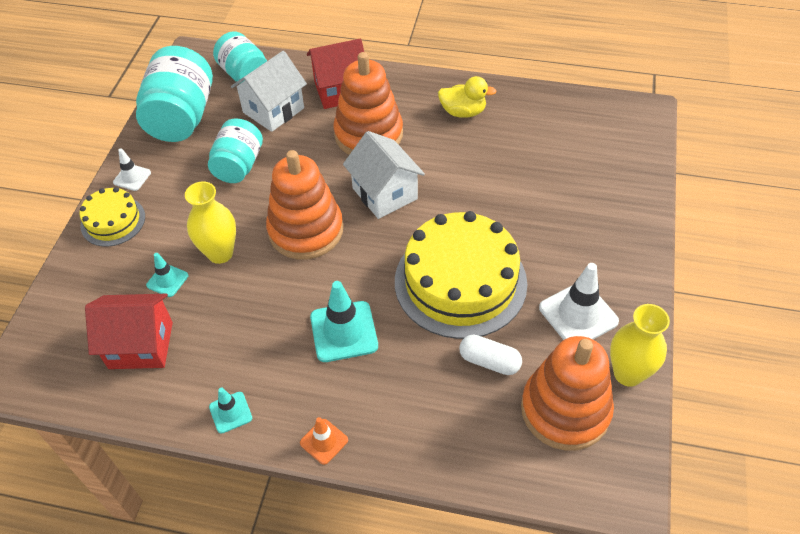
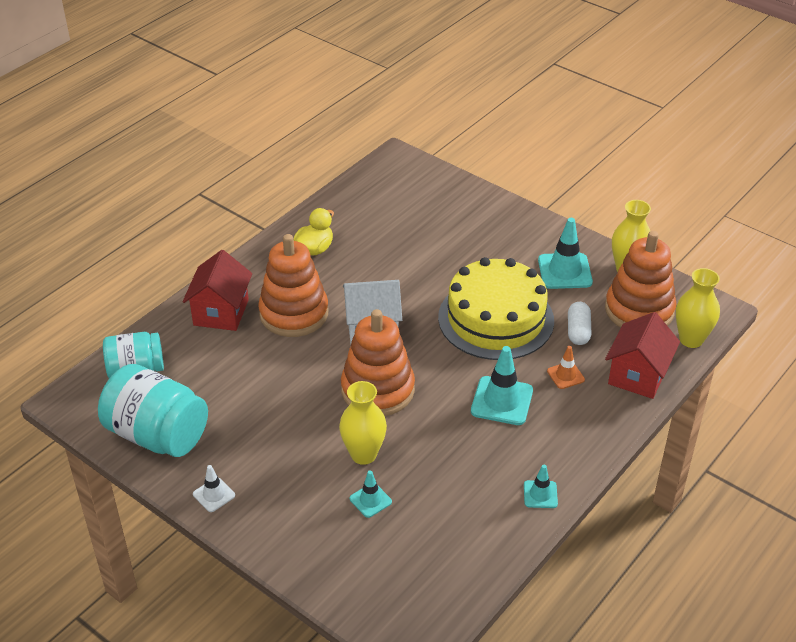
camera: 65 degrees left, 10 degrees down
yellow cake [79,187,145,246] -> none
red house [85,294,173,369] -> red house moved to [605,312,680,399]
turquoise jar [208,118,263,183] -> none
white house [231,51,307,132] -> none
orange traffic cone [300,417,348,465] -> orange traffic cone moved to [547,346,585,389]
white capsule [459,335,522,375] -> white capsule turned 45 degrees counterclockwise [568,302,591,345]
white traffic cone [539,263,619,340] -> turquoise traffic cone [538,218,593,289]
none -> yellow vase [676,268,720,348]

